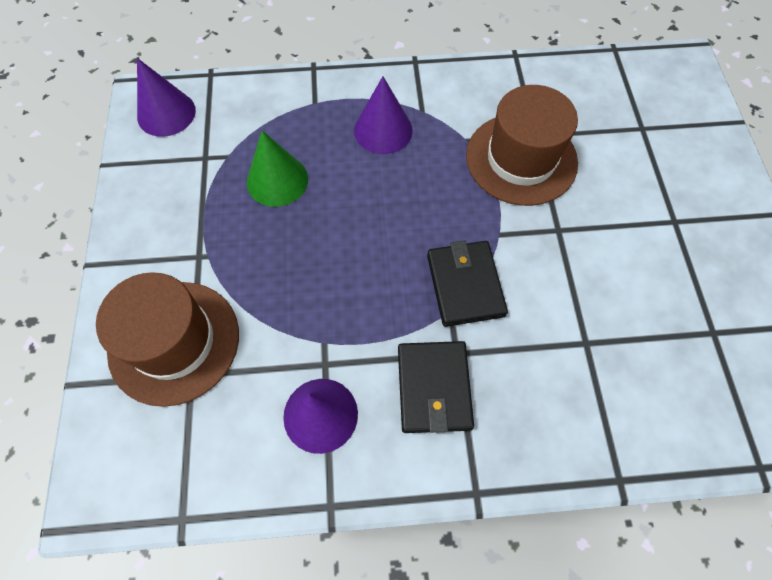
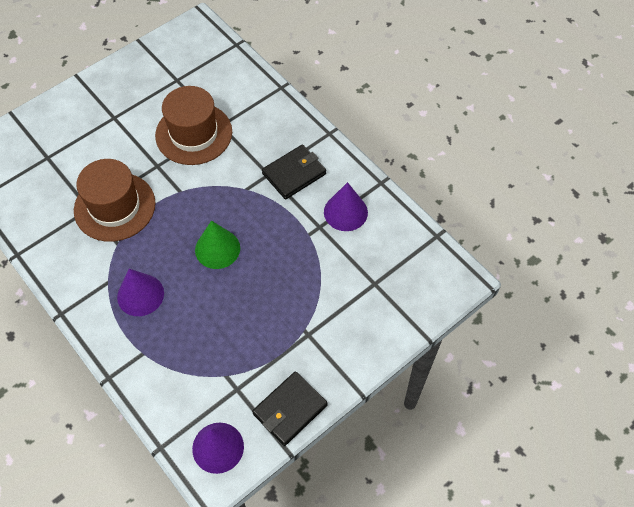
camera: 125 degrees left, 5 degrees down
brown hat [96,272,239,407] -> brown hat moved to [155,86,232,165]
green cone [247,131,308,207] -> green cone moved to [195,220,240,269]
black wallet [427,240,508,327] -> black wallet moved to [252,371,327,446]

